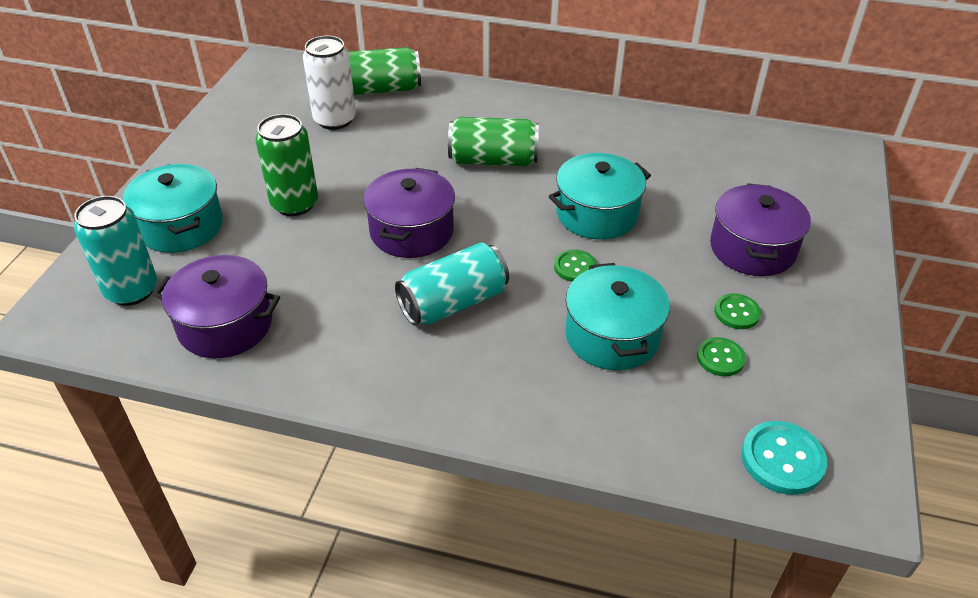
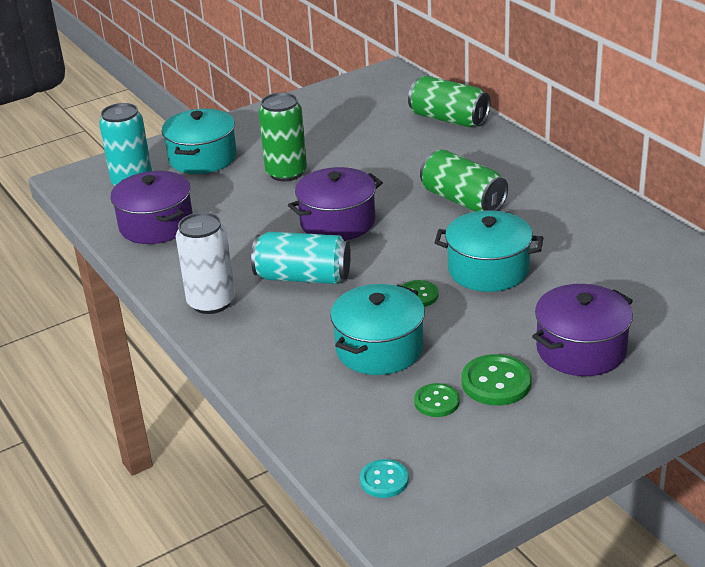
camera: 45 degrees right, 10 degrees down
white can [303,36,356,130] -> white can moved to [176,212,235,314]
green button [714,293,761,329] -> green button [462,354,532,405], size x1.56
turquoise button [741,421,827,495] -> turquoise button [360,459,409,498], size x0.64

